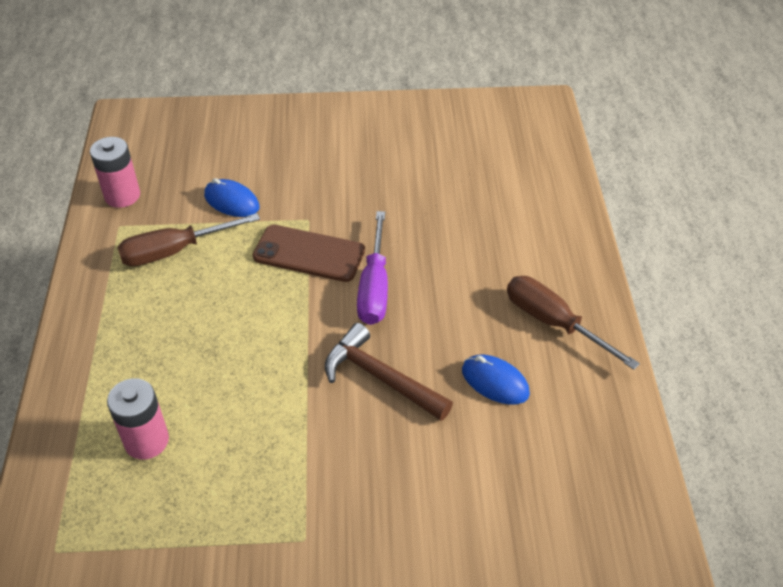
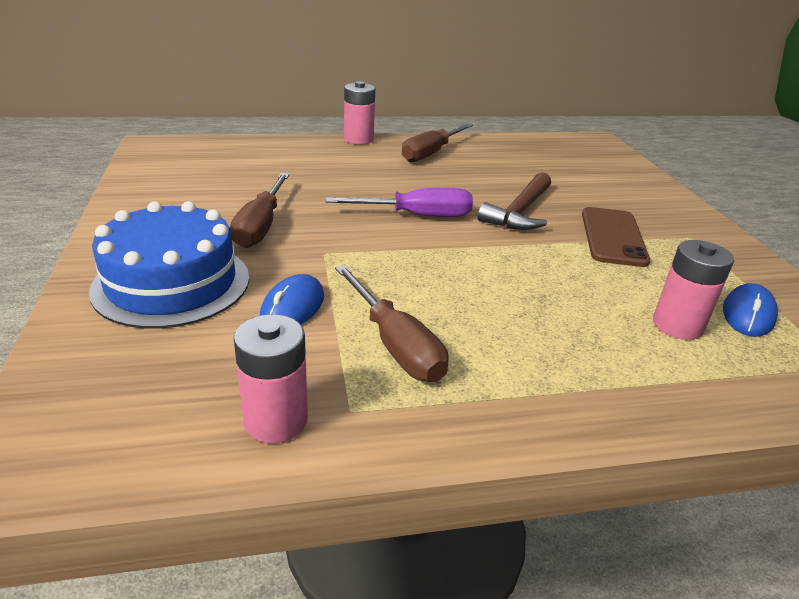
camera: 100 degrees left, 15 degrees down
brown phone [253,225,365,282] -> brown phone moved to [582,207,650,267]
blue mouse [462,355,530,405] -> blue mouse moved to [723,283,778,337]
none -> blue cake [89,201,249,329]
none -> brown screwdriver [230,173,290,248]
none -> pink battery [344,81,375,145]

